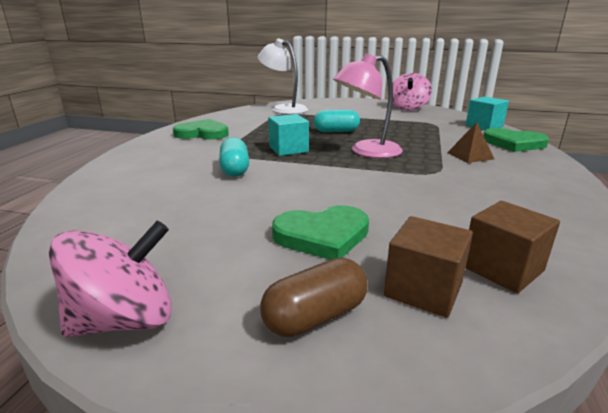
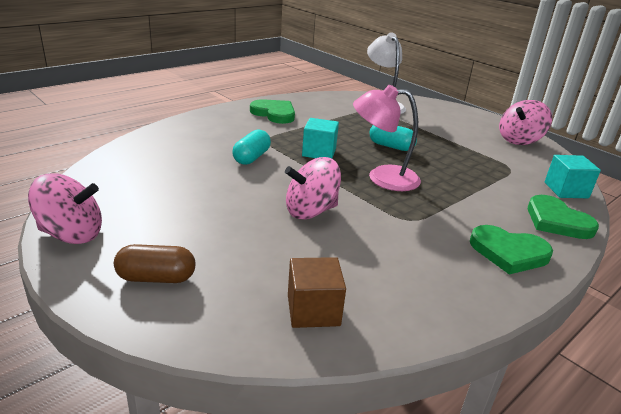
camera: 30 degrees right, 5 degrees up
green heart [272,205,369,260] -> green heart moved to [470,225,553,274]
brown cube [384,216,473,318] -> none
brown pyramid [447,122,494,163] -> none
none -> pink spinning top [285,157,341,219]

